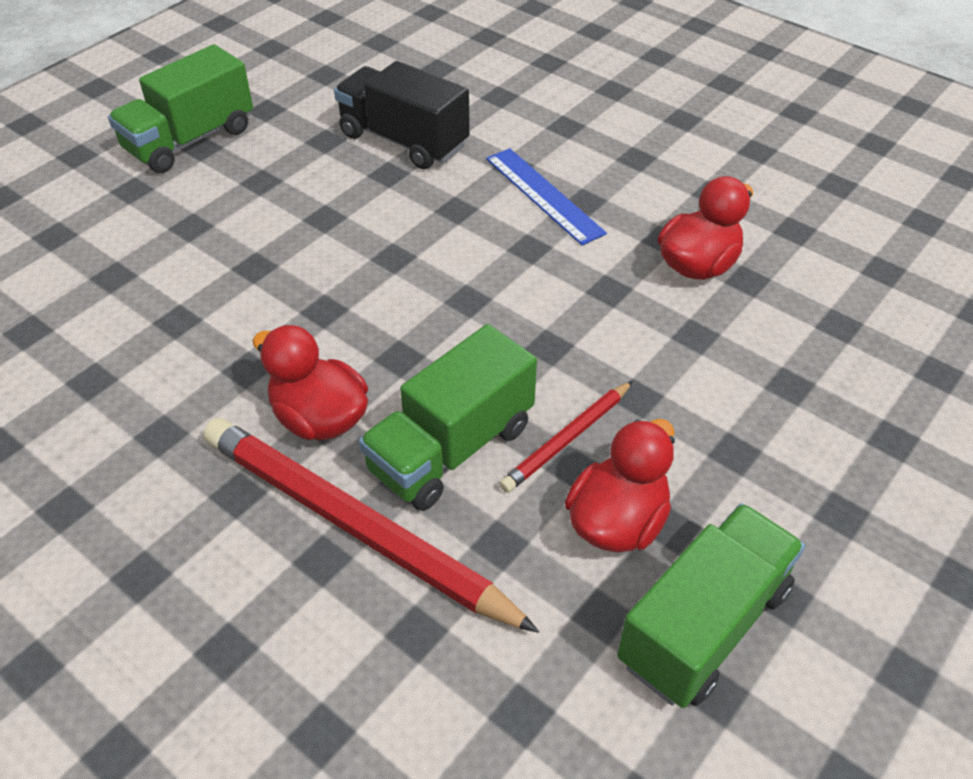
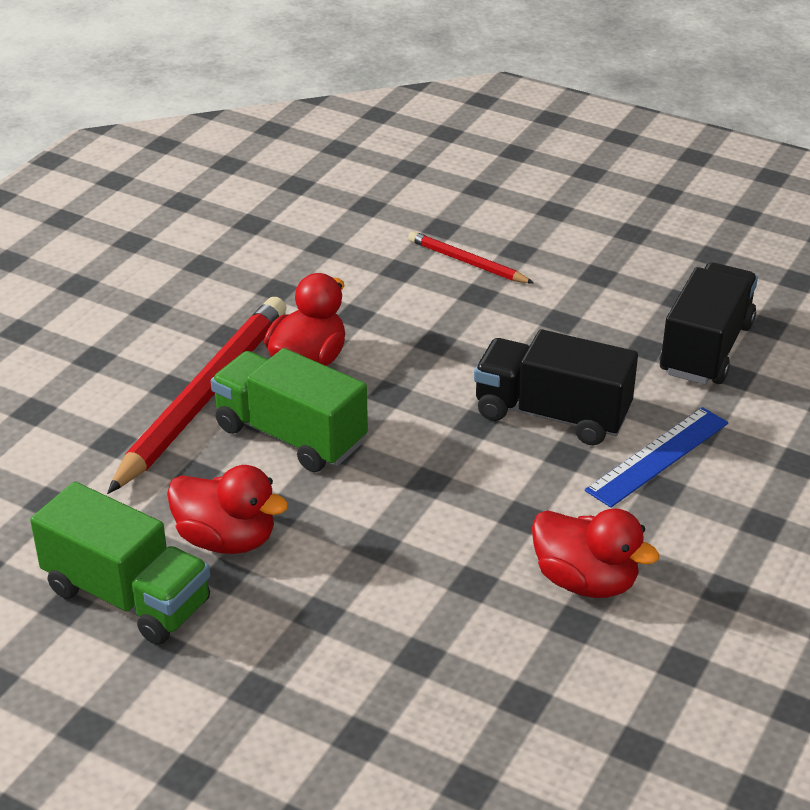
camera: 80 degrees right, 10 degrees down
green truck [108,44,253,173] -> none
red pencil [499,381,633,493] -> red pencil moved to [408,231,534,283]
none -> black truck [474,329,638,445]

